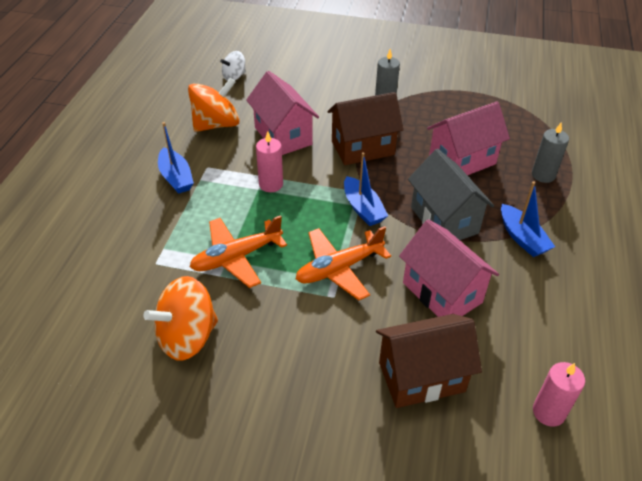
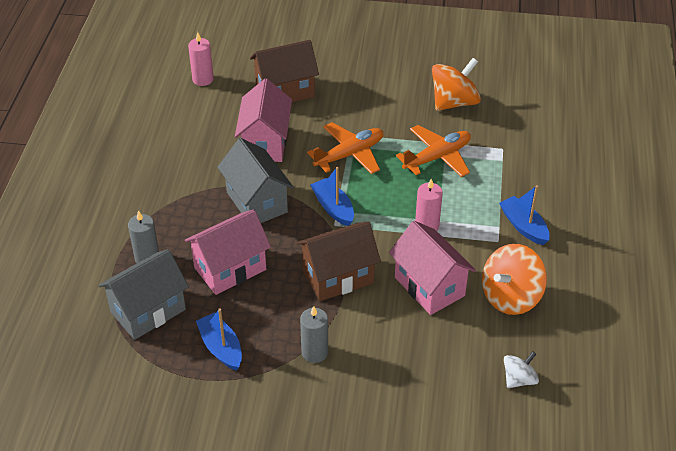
camera: 175 degrees right, 0 degrees up
pink house [399,219,499,317] -> pink house turned 45 degrees clockwise [235,79,292,162]
blue boat [501,181,555,257] -> blue boat moved to [196,308,242,371]
none -> grey house [98,249,189,340]

